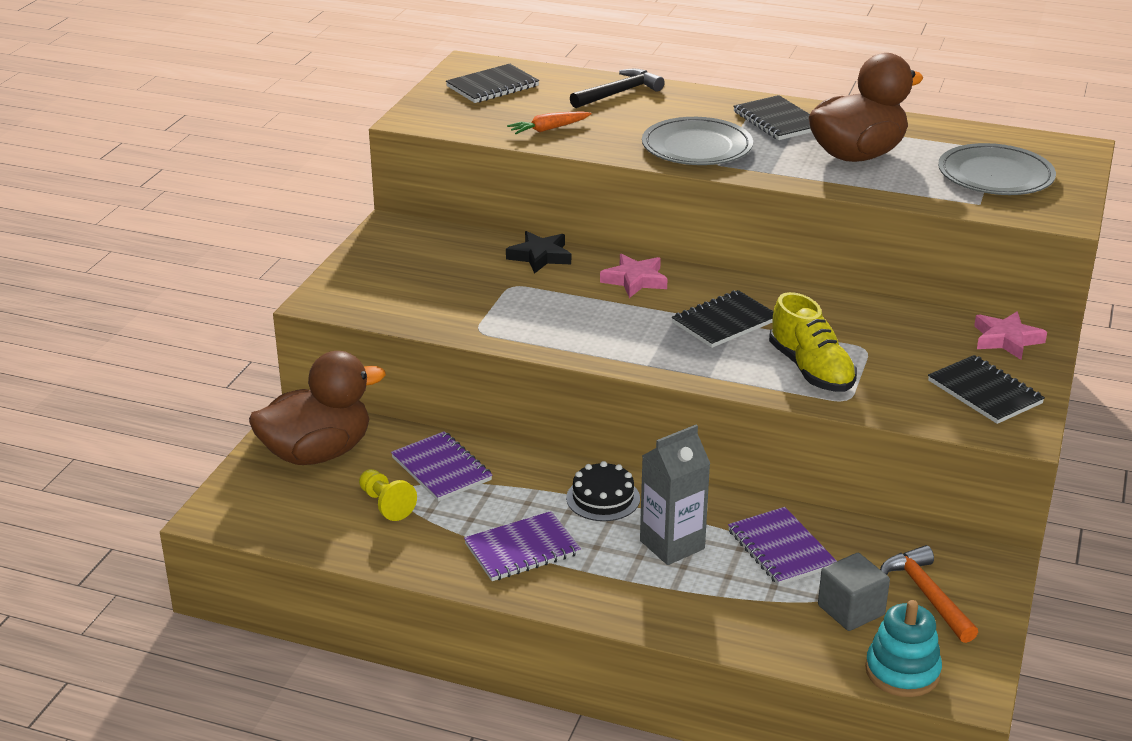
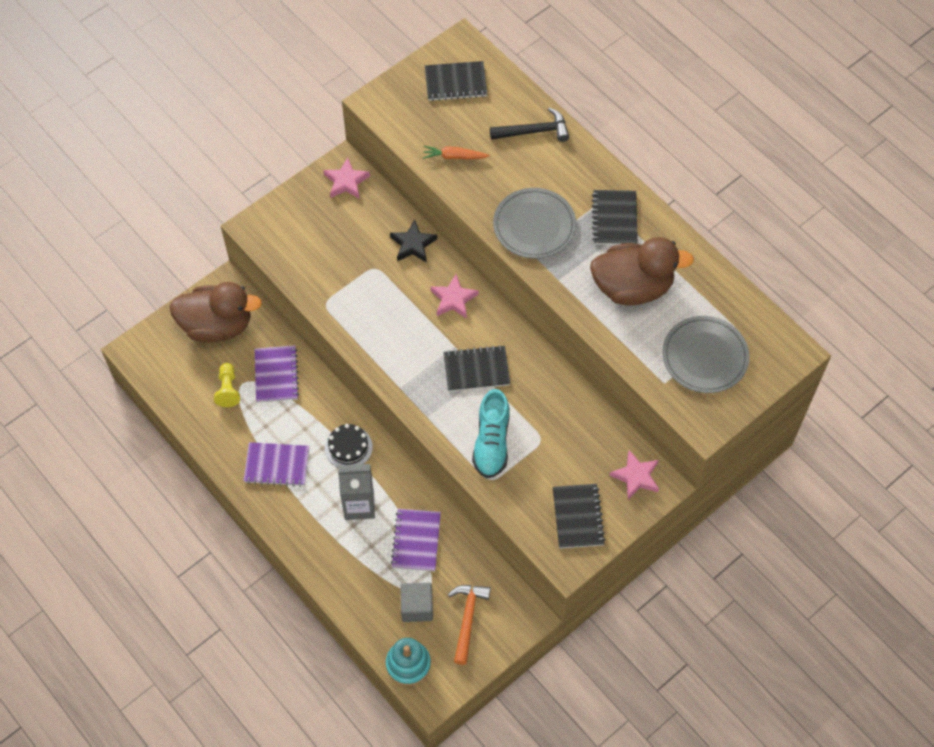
camera: 30 degrees right, 30 degrees up
yellow shoe [769,292,857,392] -> turquoise shoe [472,389,510,478]
none -> pink star [323,157,370,198]

